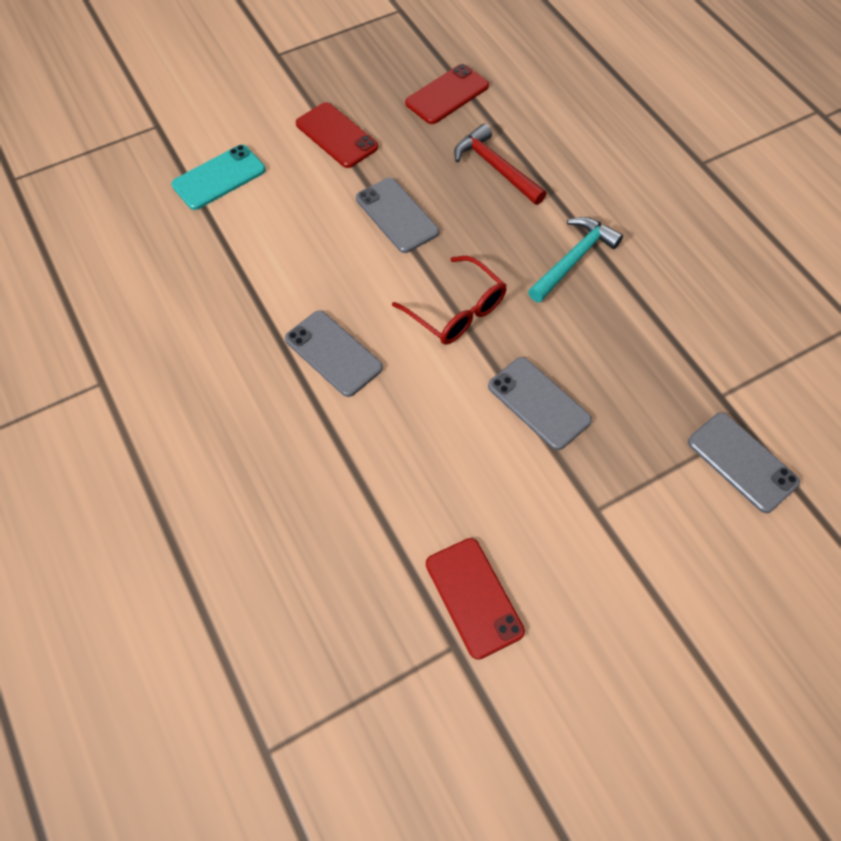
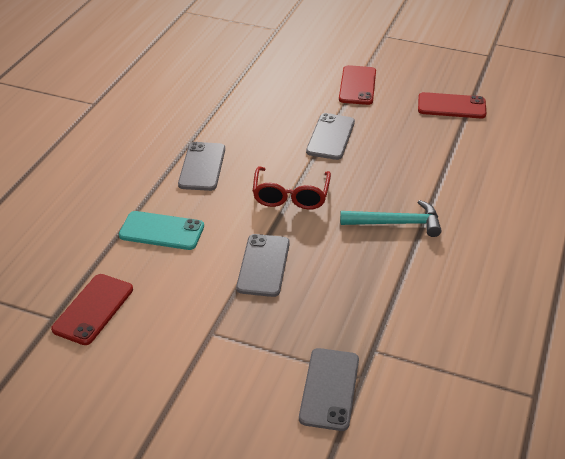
camera: 50 degrees right, 20 degrees down
turquoise phone [171,145,265,210] -> turquoise phone moved to [119,211,204,250]
red hammer [454,124,547,205] -> none

